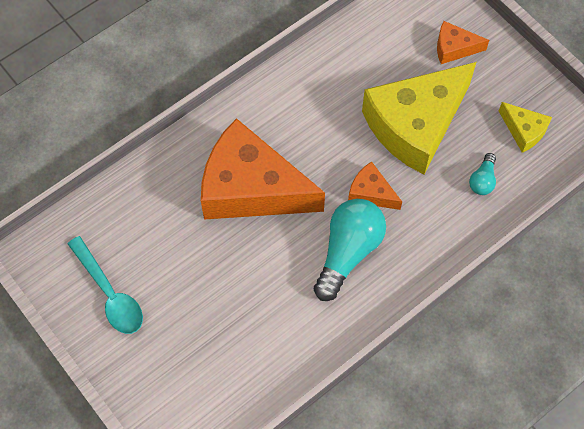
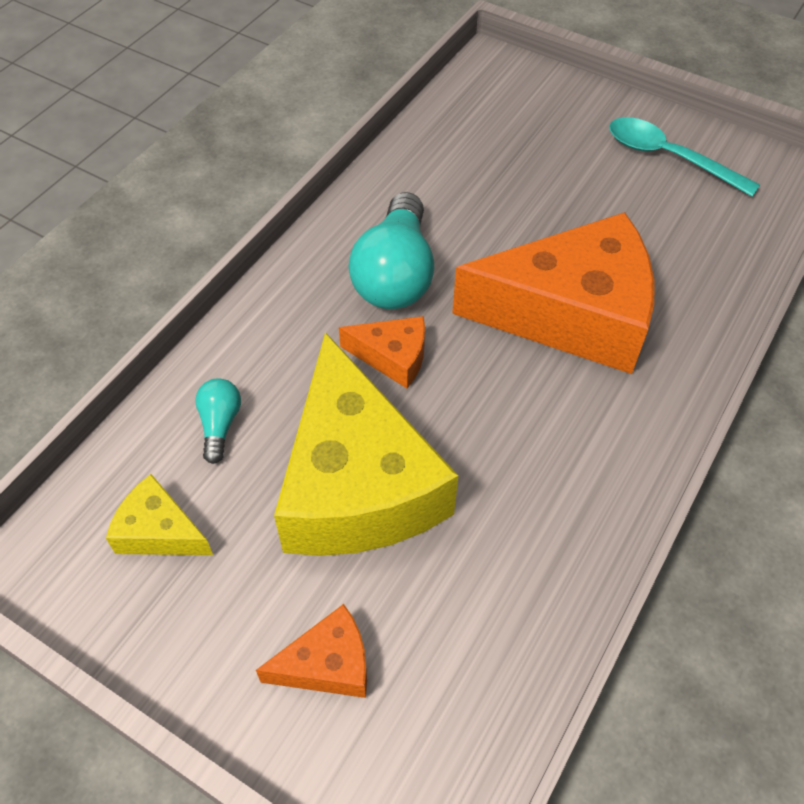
camera: 160 degrees right, 10 degrees down
yellow cheese [362,62,476,175] -> yellow cheese turned 135 degrees clockwise [274,332,459,556]

